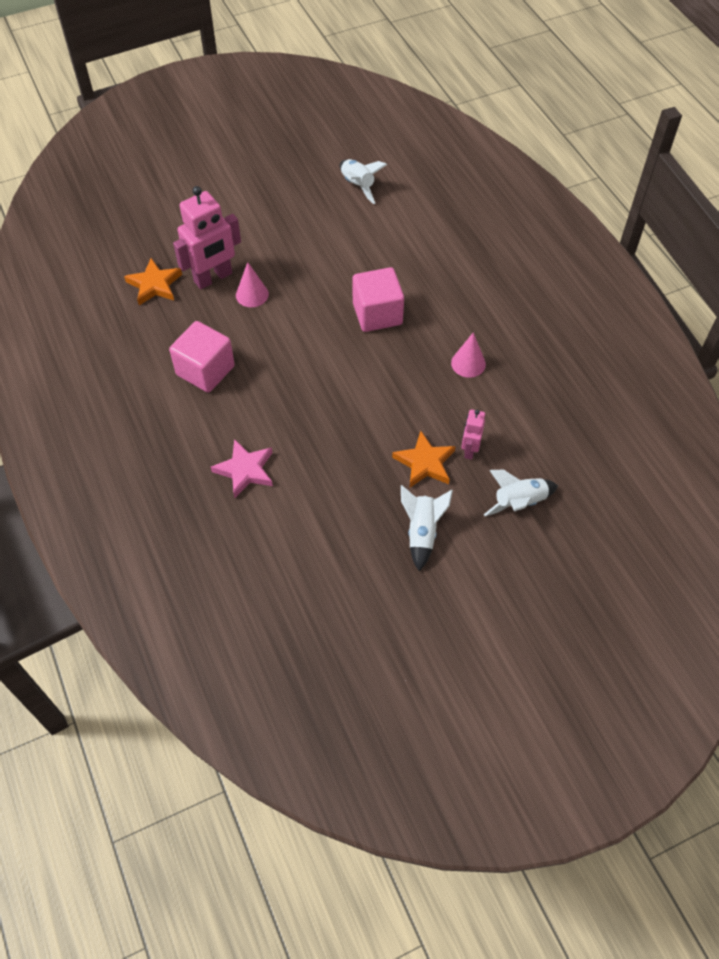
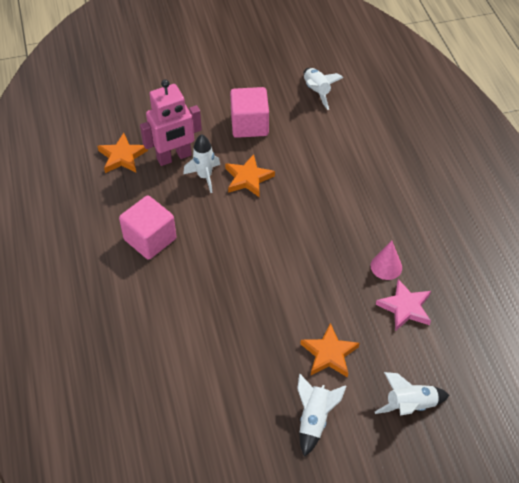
camera: 10 degrees right, 5 degrees down
pink star [211,439,273,498] -> pink star moved to [376,279,431,331]
pink cone [236,262,269,307] -> white rocket [183,134,220,193]
pink cube [352,267,404,332] -> pink cube moved to [230,87,269,138]
pink robot [461,409,485,460] -> none
none -> orange star [225,154,275,197]

